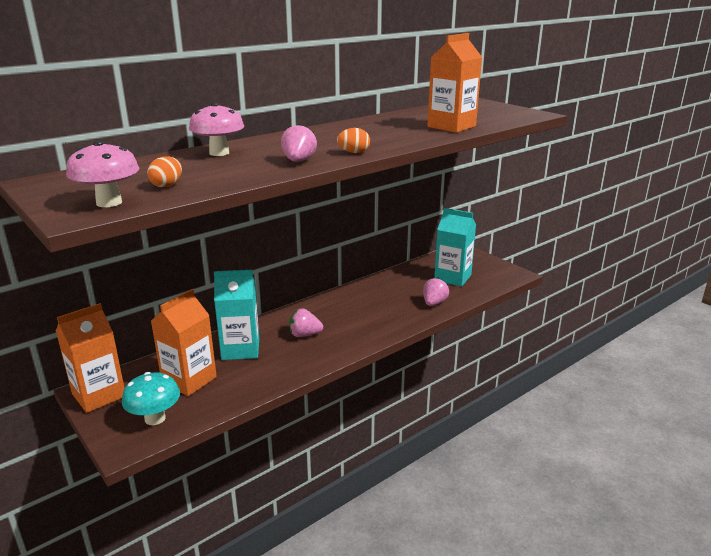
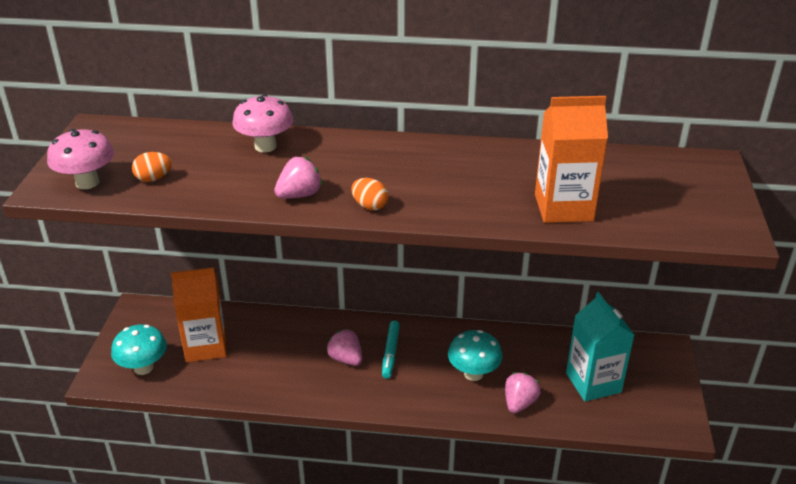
camera: 45 degrees right, 10 degrees up
orange carton [56,303,124,413] -> none
turquoise carton [214,270,259,360] -> none
pink strawberry [423,277,449,306] -> pink strawberry turned 45 degrees counterclockwise [505,372,541,413]
none -> turquoise marker [382,321,400,379]
none -> turquoise mushroom [448,330,503,381]

